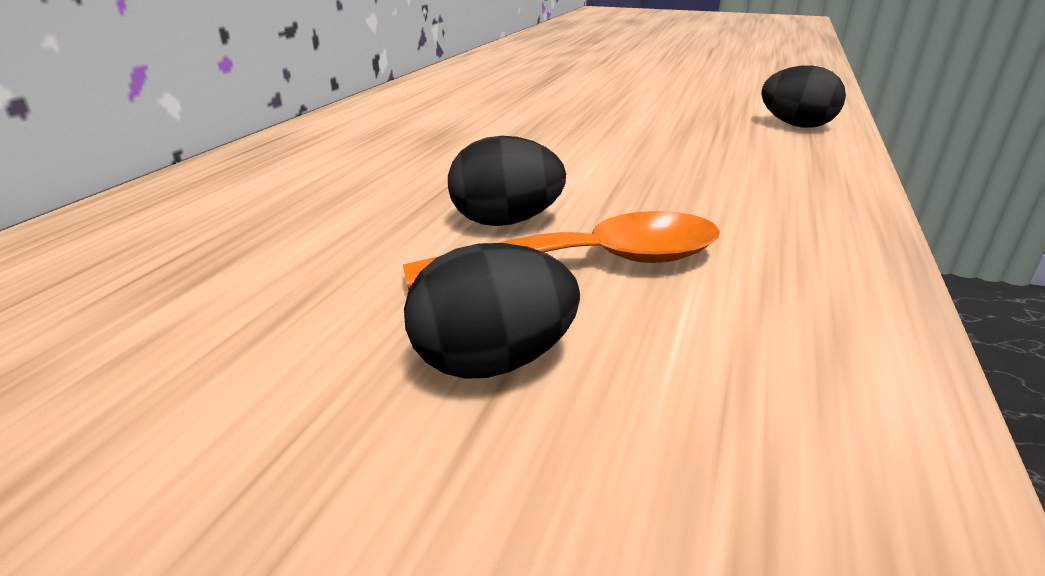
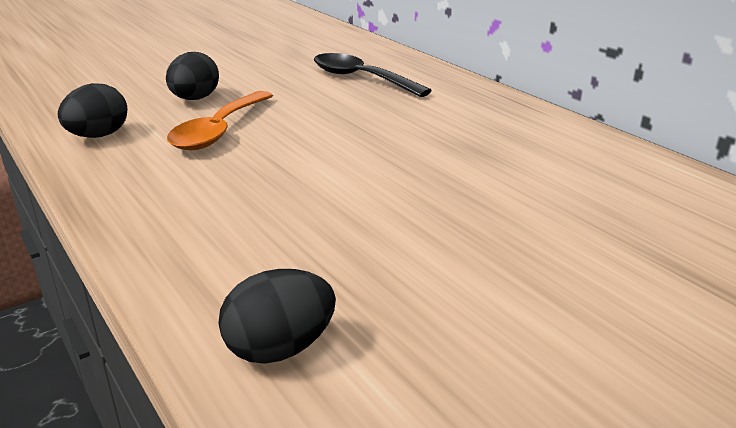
camera: 125 degrees right, 0 degrees up
black egg [448,136,566,226] -> black egg moved to [58,83,128,138]
none -> black spoon [313,53,432,97]

